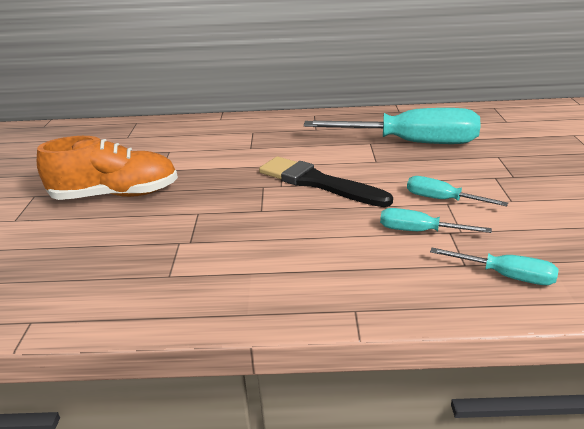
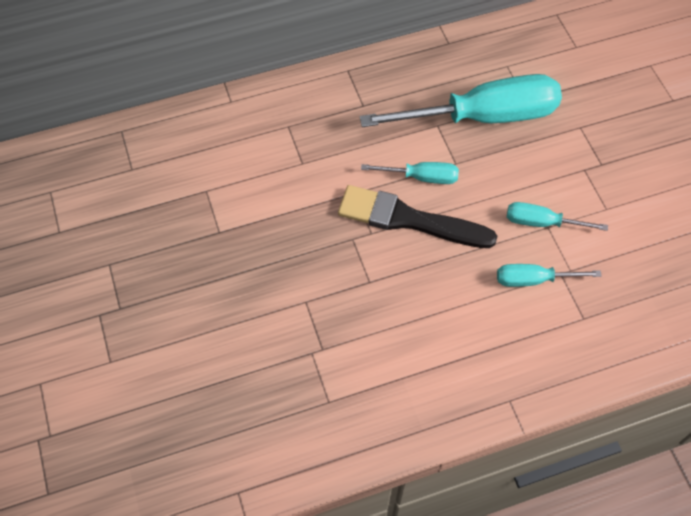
camera: 20 degrees left, 30 degrees up
orange shoe [37,136,178,200] -> none
turquoise screwdriver [430,248,559,285] -> turquoise screwdriver moved to [361,162,459,184]

